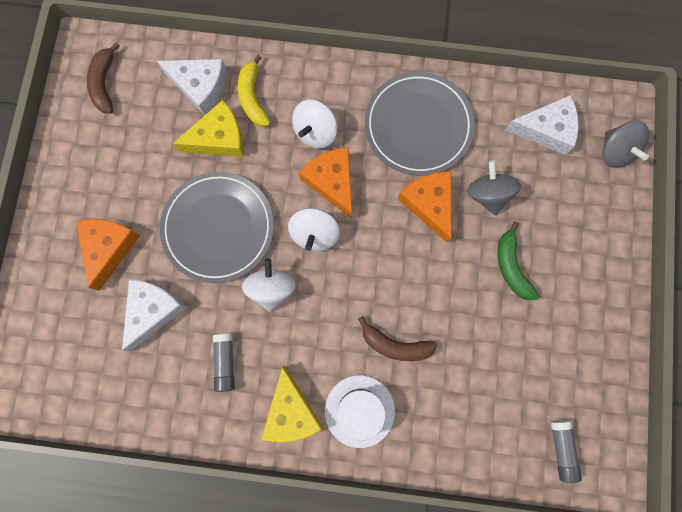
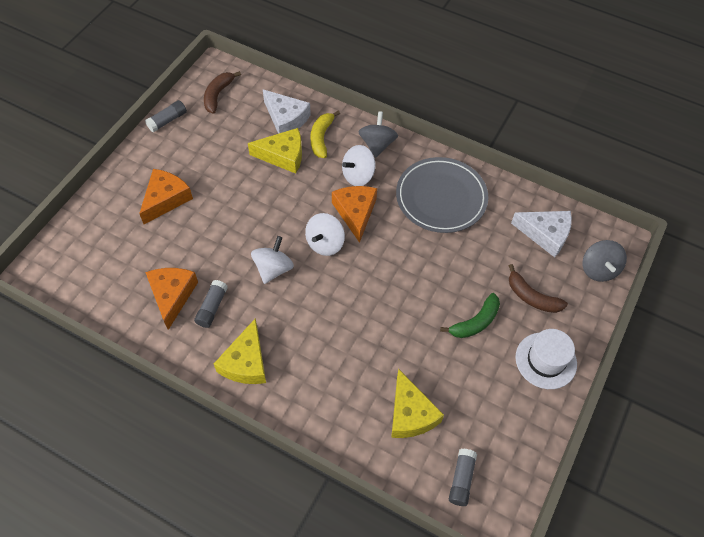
camera: 20 degrees right, 20 degrees down
white cheese [122,279,186,351] -> none
grey plate [160,172,274,283] -> none
white hat [325,375,395,448] -> white hat moved to [515,329,577,389]
brown banana [358,316,437,361] -> brown banana moved to [509,264,568,313]
orange cheese [398,172,452,243] -> orange cheese moved to [145,268,198,330]
grey spinning top [467,160,521,215] -> grey spinning top moved to [358,111,398,157]
green banana [498,221,539,300] -> green banana turned 135 degrees counterclockwise [440,293,500,338]
none -> grey glue stick [145,100,187,132]
none -> yellow cheese [391,369,444,438]

